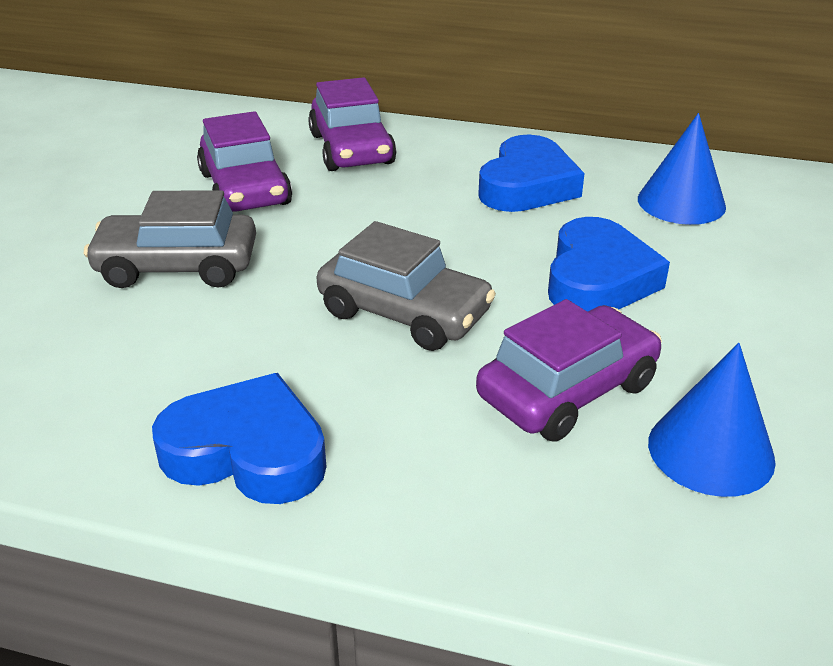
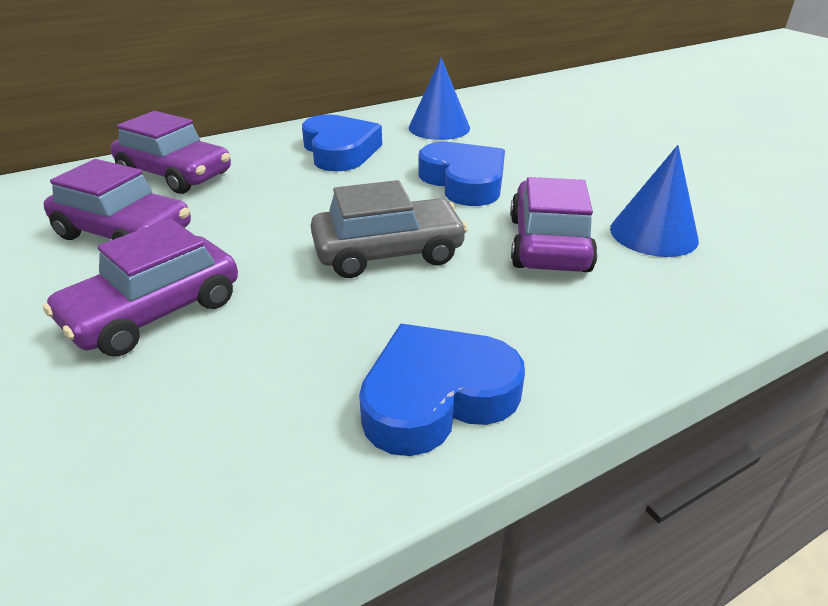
camera: 45 degrees left, 0 degrees up
grey car [84,190,256,288] -> purple car [43,219,238,356]

